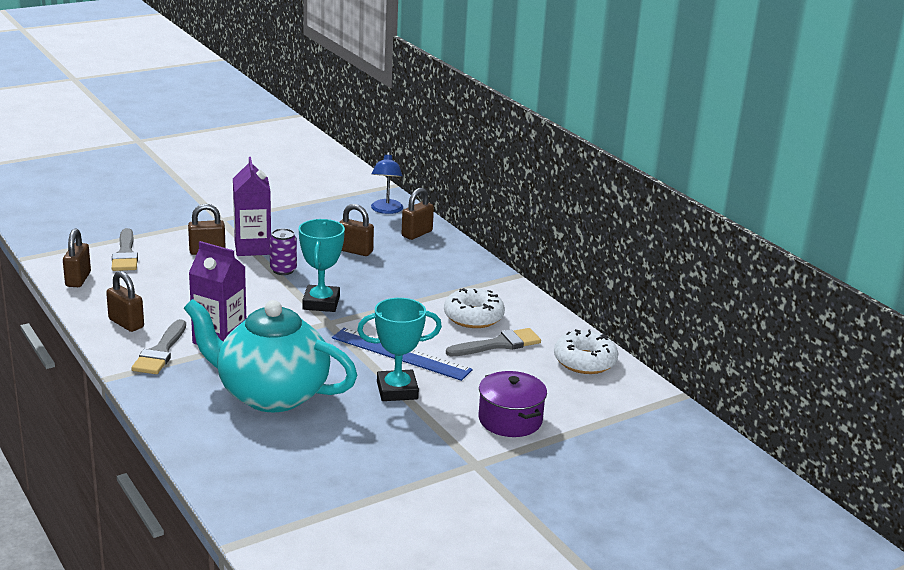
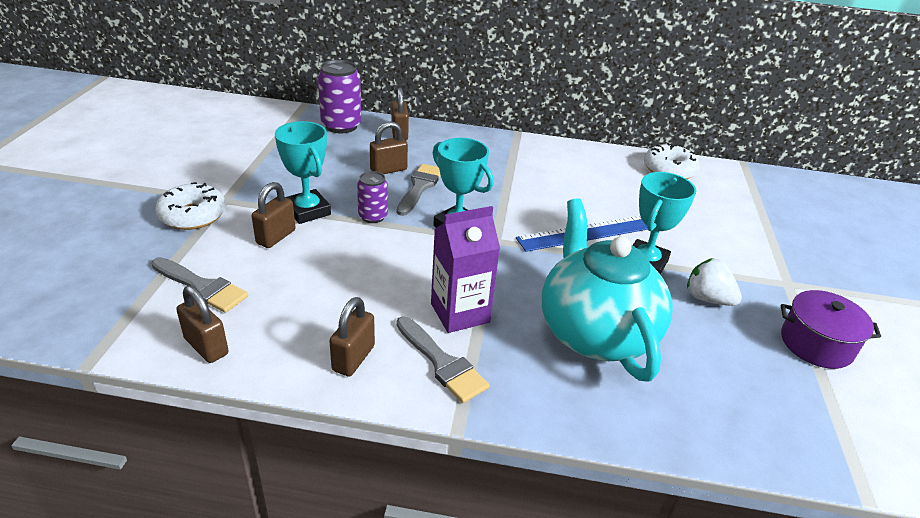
camera: 50 degrees left, 10 degrees up
brown padlock [106,271,144,332] -> brown padlock turned 60 degrees counterclockwise [329,297,375,377]
turquoise teapot [184,299,357,412] -> turquoise teapot turned 105 degrees clockwise [542,198,673,382]
purple carton [233,157,271,256] -> turquoise trophy [275,121,331,224]
blue lamp [371,152,403,214] -> purple can [318,60,361,133]
white donut [444,288,505,328] -> white donut moved to [155,182,226,230]
grey brush [446,328,541,356] -> grey brush moved to [397,164,441,216]
purple pot [479,371,547,437] -> purple pot moved to [781,290,881,369]
none -> white strawberry [687,258,742,306]

